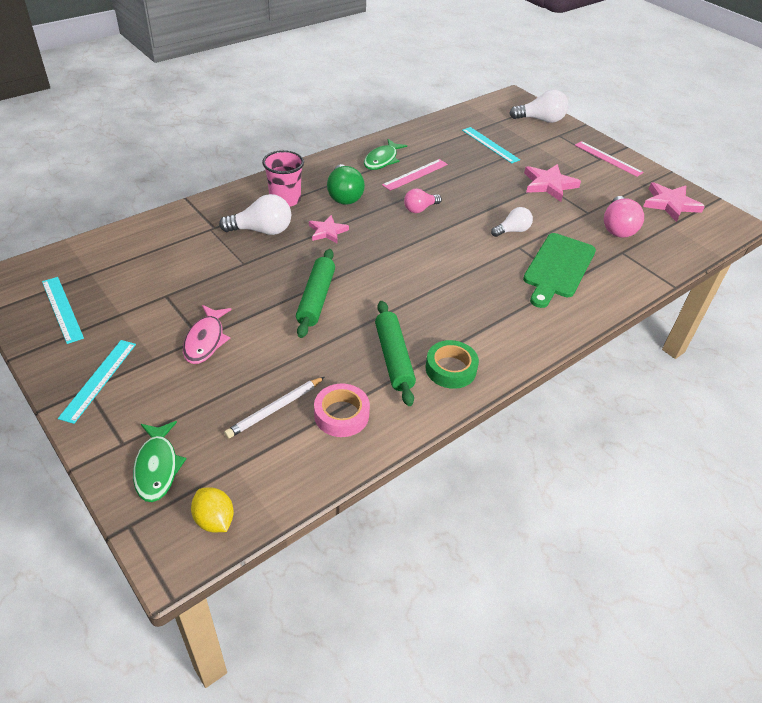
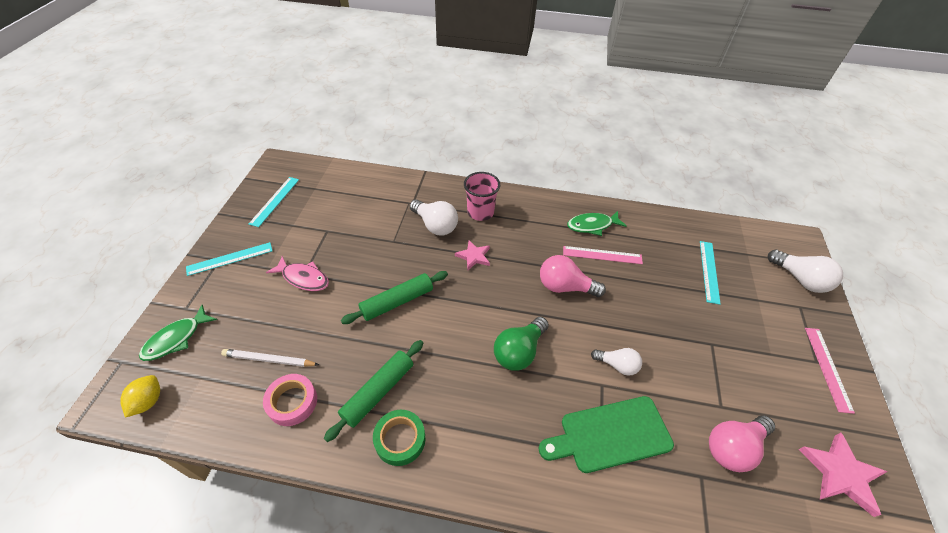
camera: 50 degrees right, 5 degrees up
pink fish [183,305,232,364] -> pink fish turned 120 degrees counterclockwise [266,256,329,291]
green light bulb [327,164,365,205] -> green light bulb moved to [494,317,549,371]
pink light bulb [404,188,442,213] -> pink light bulb [540,255,606,297], size x1.55
pink star [524,164,581,202] -> none

